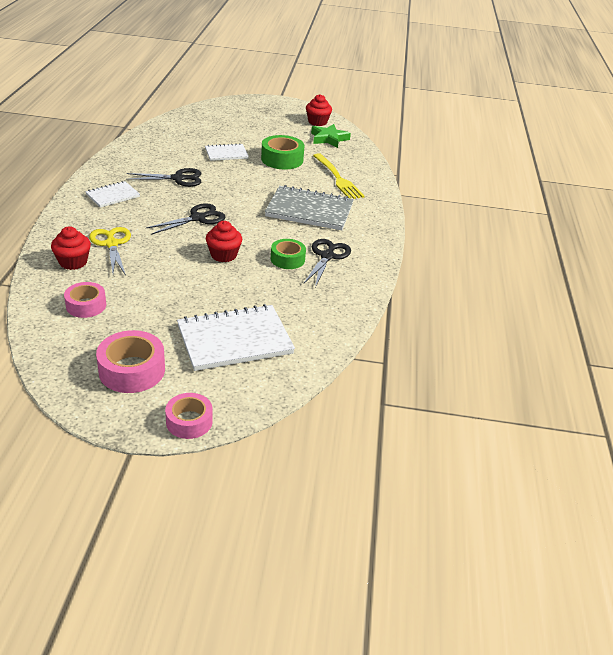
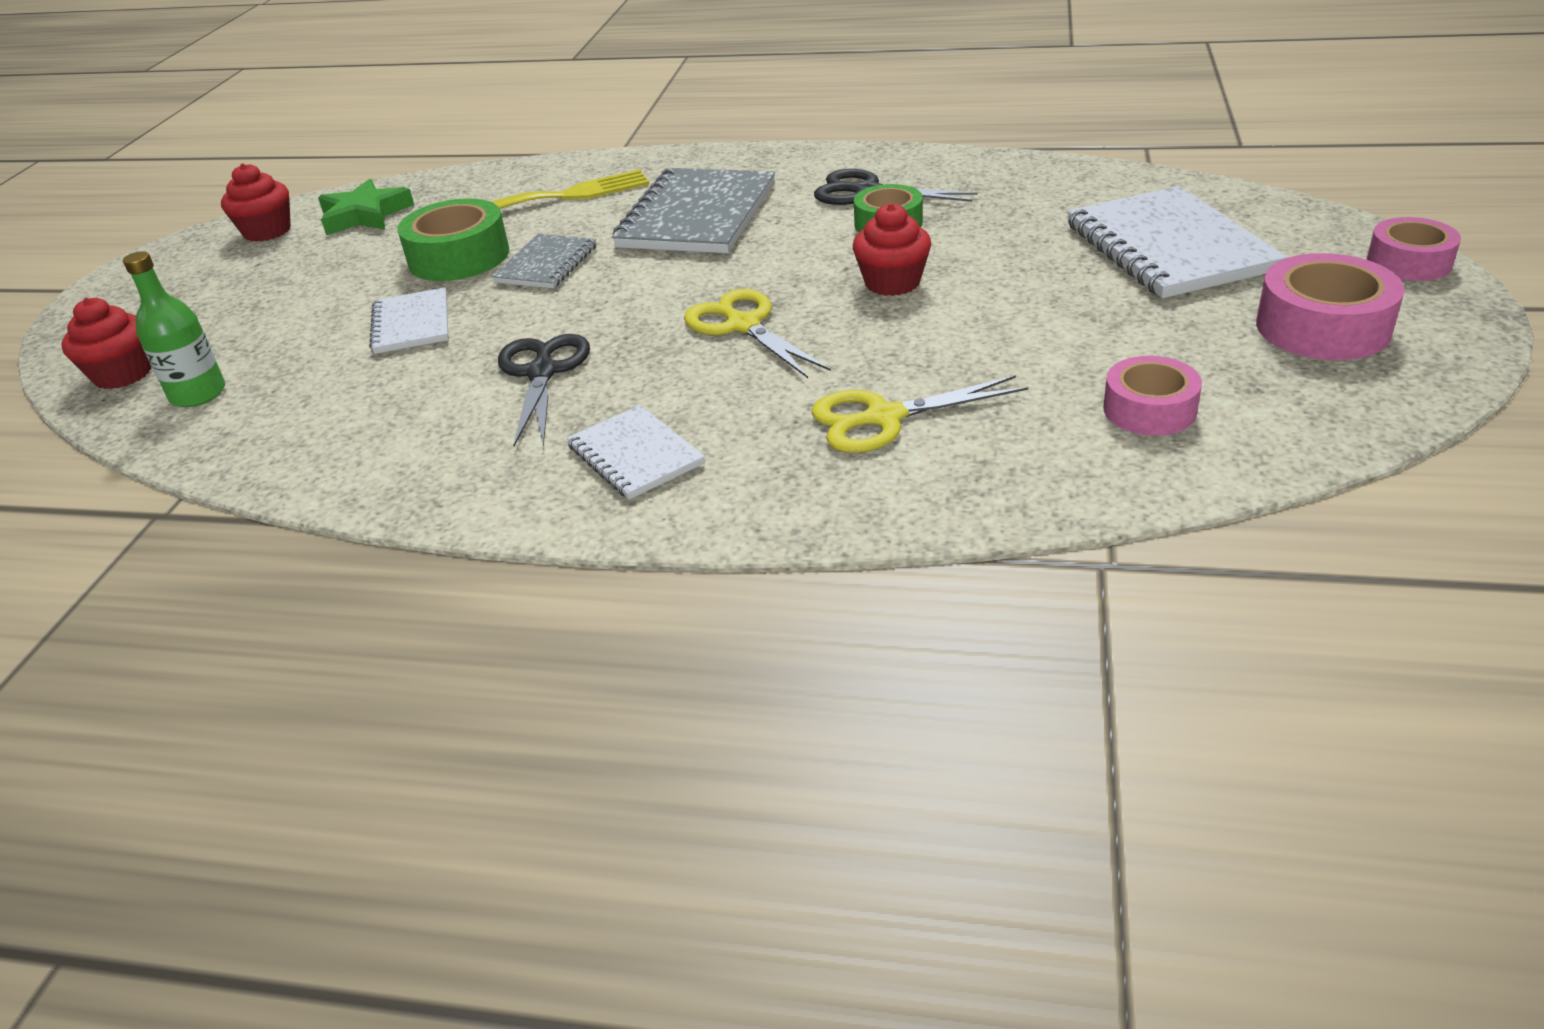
camera: 80 degrees left, 0 degrees up
red cupcake [51,226,91,270] -> red cupcake moved to [61,298,152,389]
black scissors [146,203,225,235] -> yellow scissors [684,289,831,378]
none -> green bottle [123,251,225,407]
none -> grey notebook [492,234,596,288]

